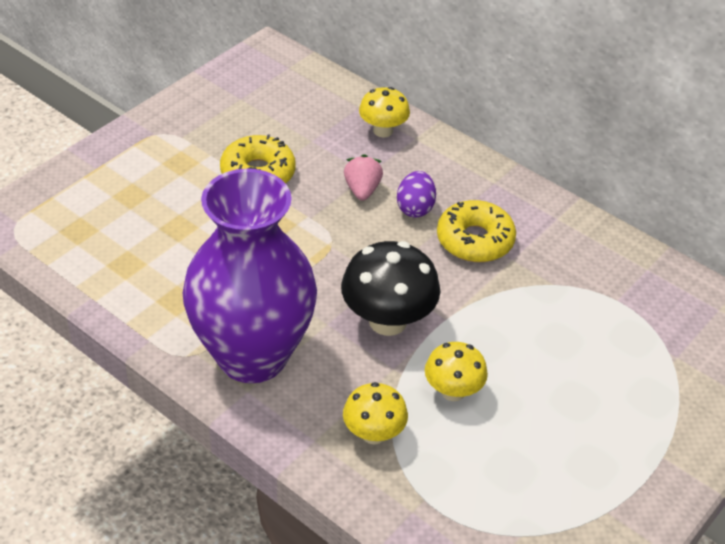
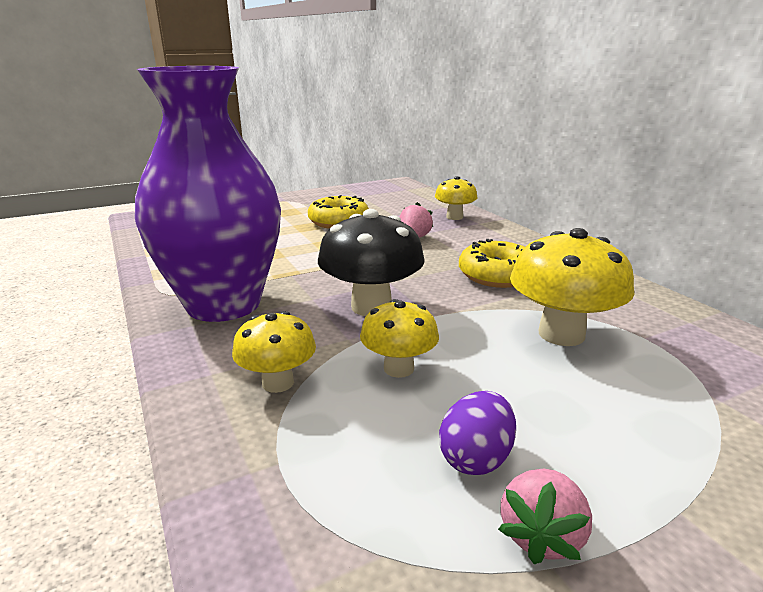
camera: 25 degrees right, 20 degrees down
purple egg [397,171,436,218] -> purple egg moved to [439,391,516,475]
none -> pink strawberry [498,469,592,564]
none -> yellow mushroom [510,228,634,346]

